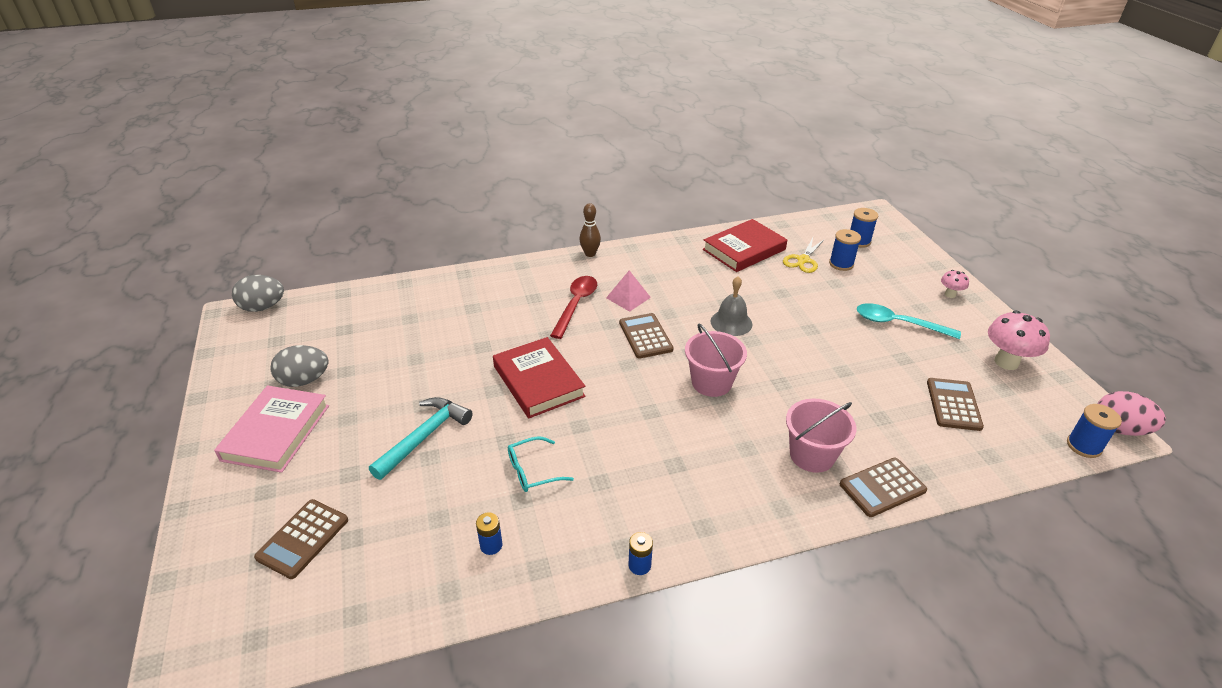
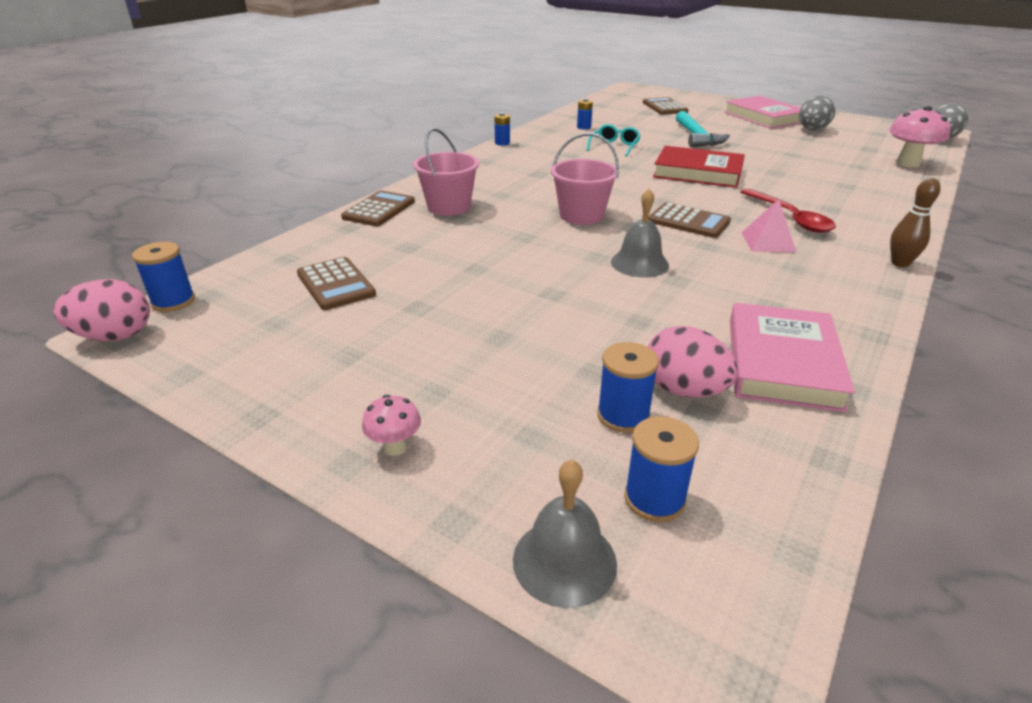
camera: 140 degrees right, 5 degrees down
red book [703,219,787,272] -> pink book [730,303,855,412]
yellow scissors [783,238,825,273] -> pink egg [647,326,738,398]
turquoise spoon [857,303,961,339] -> none
pink mushroom [988,311,1050,370] -> pink mushroom moved to [889,106,950,168]
none -> grey bell [513,459,617,608]

